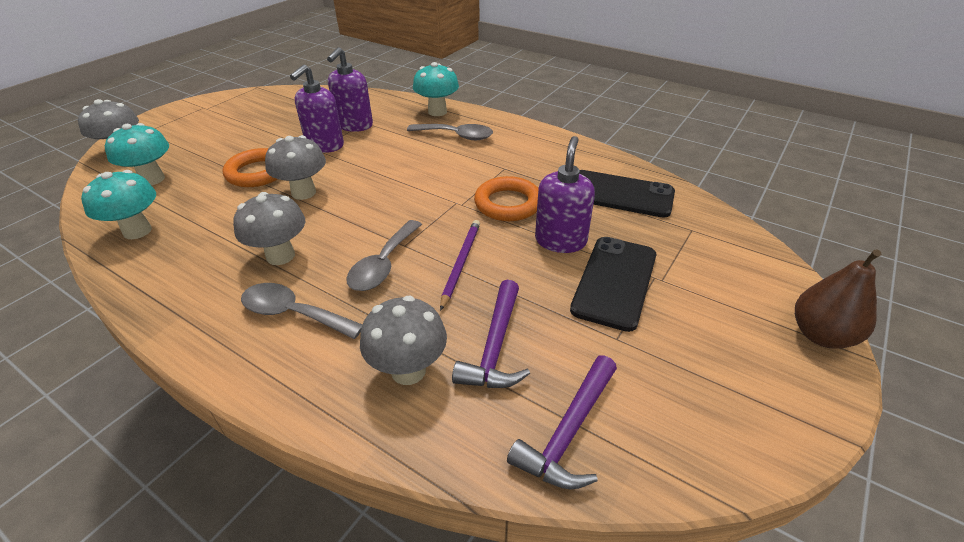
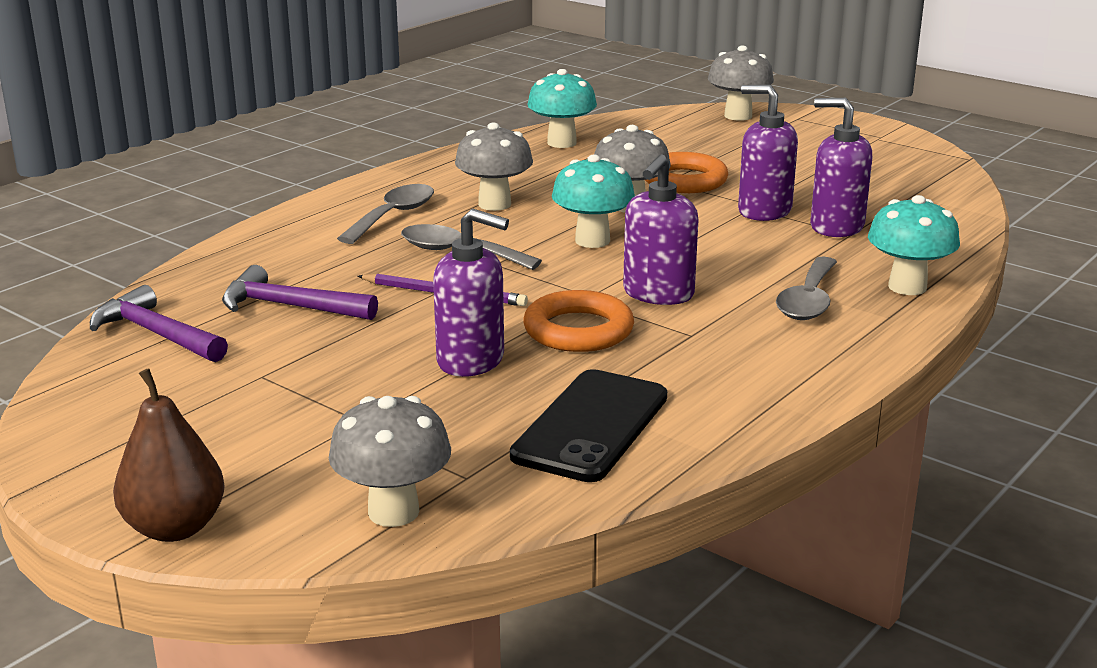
camera: 95 degrees right, 15 degrees down
turquoise mushroom [105,123,169,185] -> turquoise mushroom moved to [552,154,635,248]
grey mushroom [360,296,447,385] -> grey mushroom moved to [329,396,451,527]
black phone [570,237,656,332] -> none
none -> purple soap dispenser [623,154,698,305]

